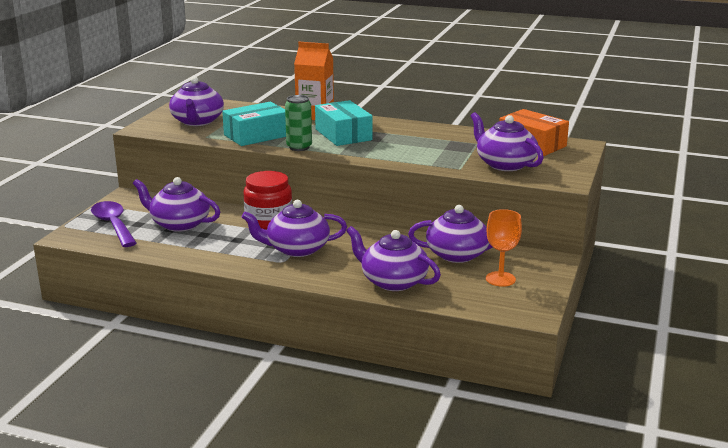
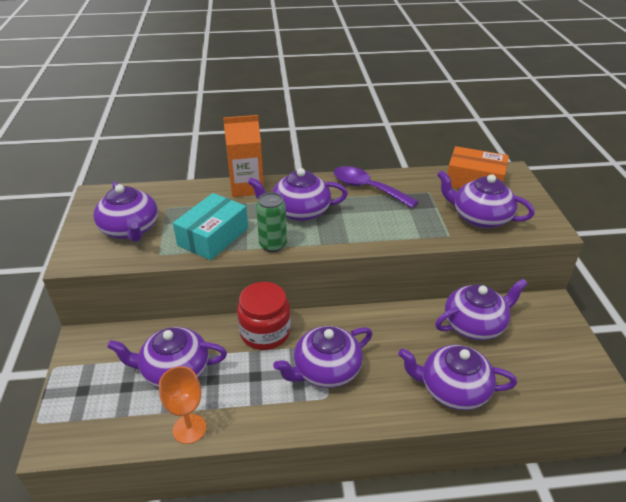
camera: 25 degrees left, 15 degrees up
purple spoon [91,201,137,247] -> purple spoon moved to [334,166,419,208]
turquoise box [315,100,373,146] -> purple teapot [248,168,348,221]
orange goblet [486,209,522,287] -> orange goblet moved to [159,366,206,444]

